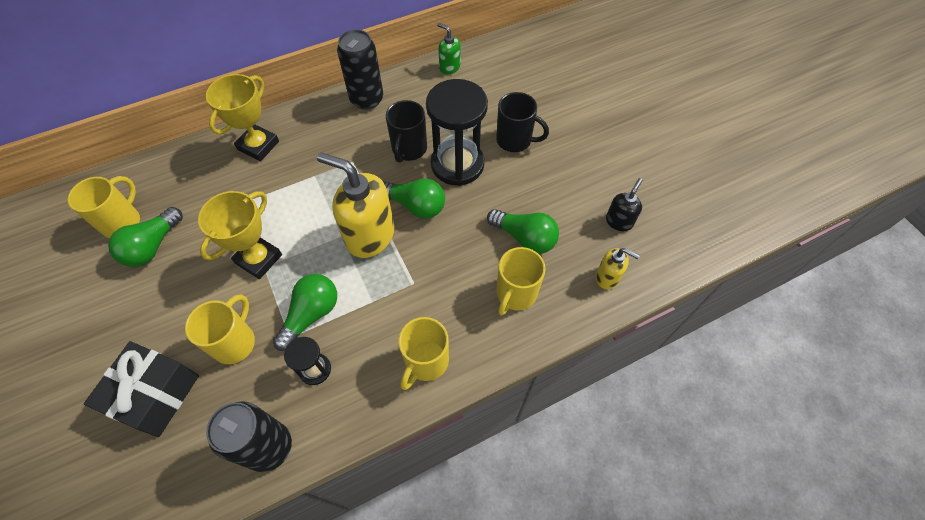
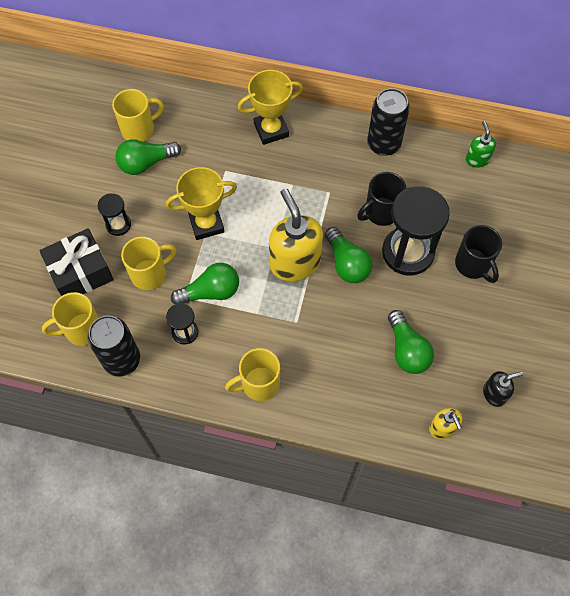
camera: 40 degrees right, 5 degrees up
yellow mug [496,247,546,315] -> yellow mug moved to [42,292,99,346]
none -> black hourglass [98,193,131,236]

